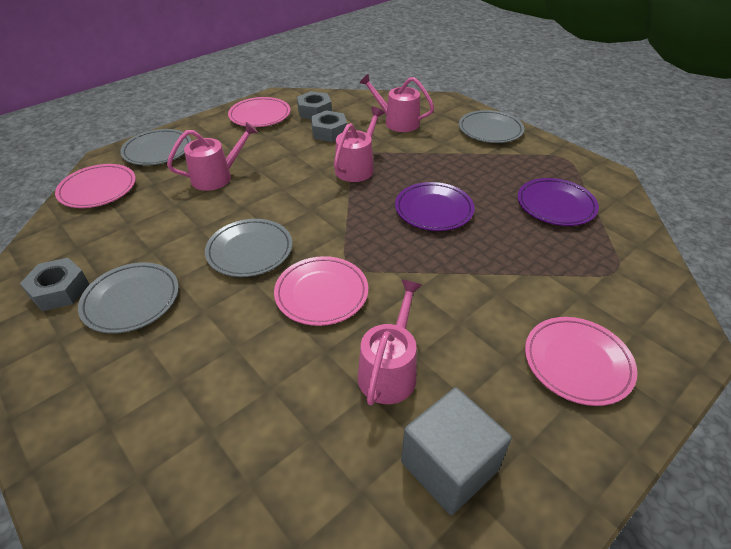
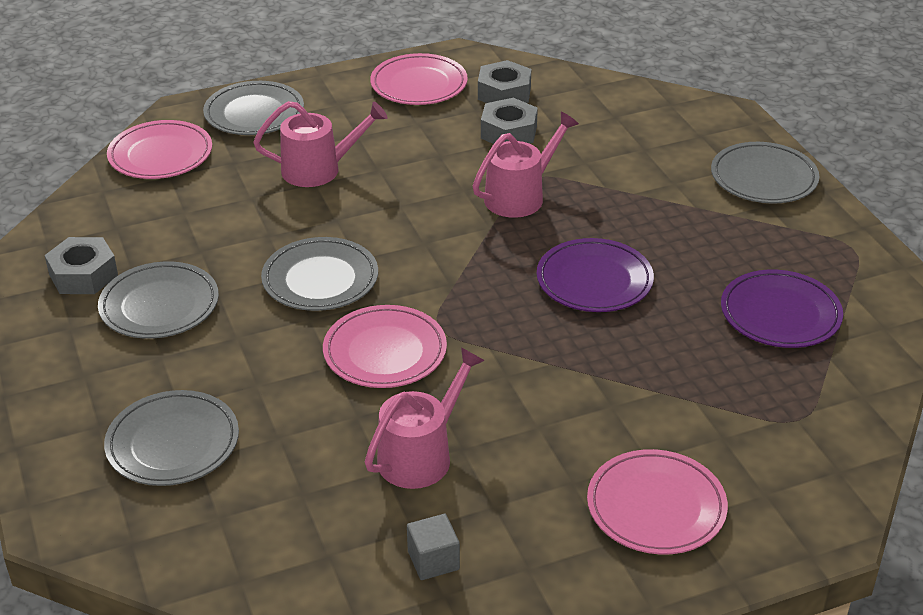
camera: 20 degrees right, 5 degrees down
pink watering can [359,73,434,132] -> none
grey cube [401,387,512,515] -> grey cube [407,514,460,580], size x0.51
none -> grey plate [104,390,239,486]

